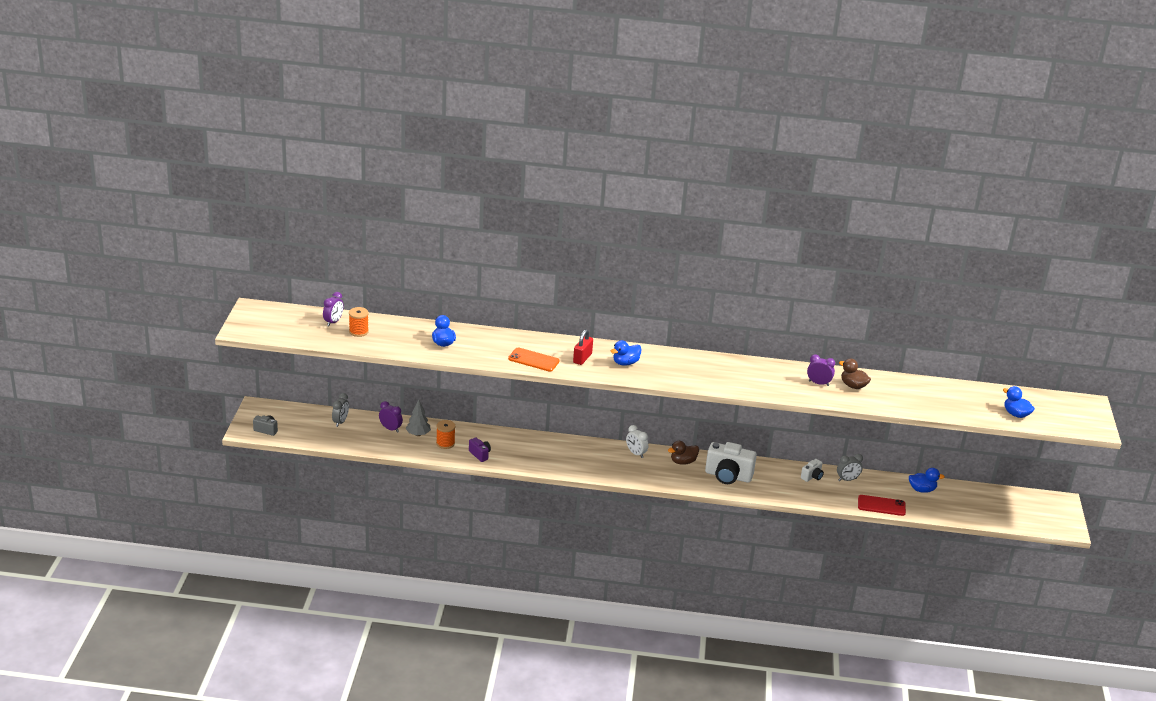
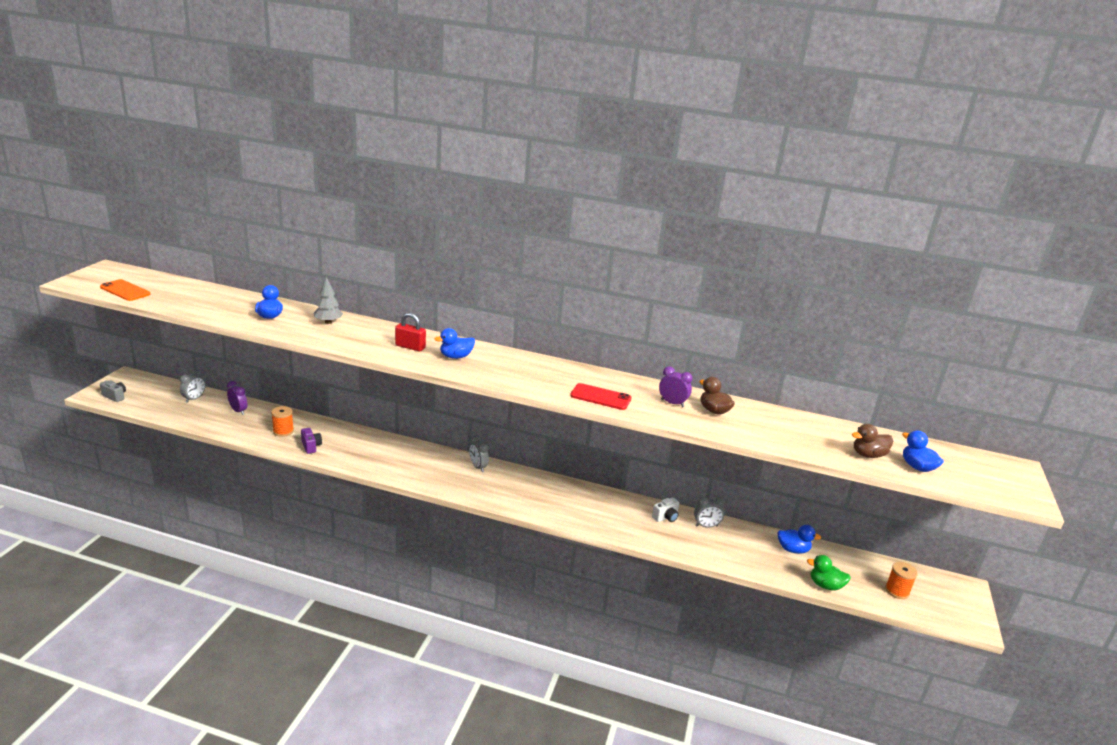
camera: 10 degrees right, 5 degrees down
purple clock [323,292,344,326] -> none
orange spool [349,307,369,337] -> orange spool moved to [885,562,918,599]
grey tree [406,400,431,436] -> grey tree moved to [314,277,343,324]
orange phone [508,348,559,372] -> orange phone moved to [100,279,151,301]
red padlock [573,329,593,365] -> red padlock turned 75 degrees clockwise [395,313,426,352]
white clock [626,425,648,458] -> grey clock [469,435,489,472]
brown duck [668,441,699,465] -> brown duck moved to [852,424,893,458]
white camera [705,442,757,484] -> none
red phone [858,495,906,516] -> red phone moved to [570,383,631,410]
none -> green duck [807,555,851,591]

